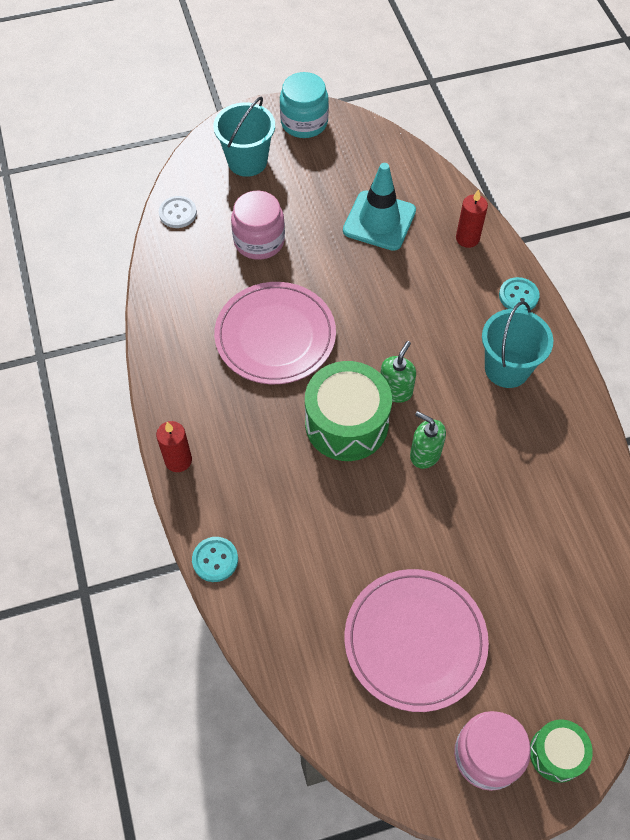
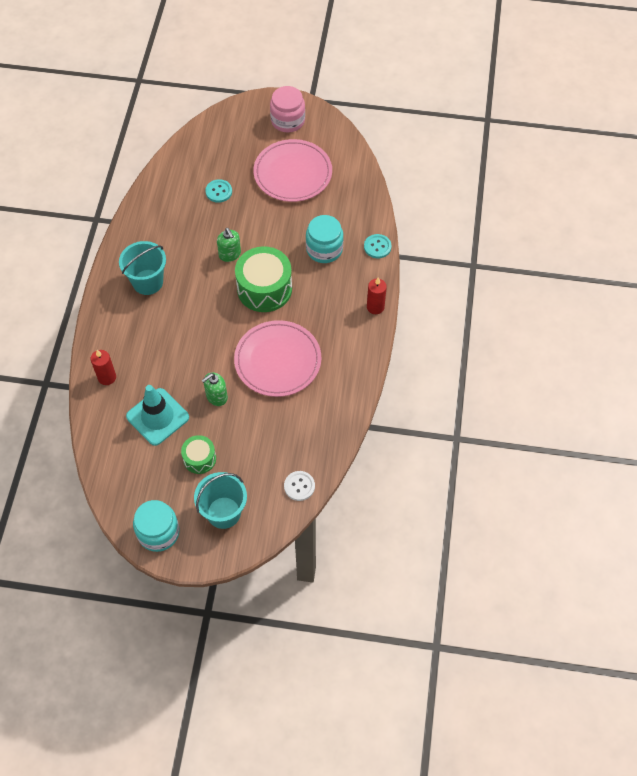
camera: 155 degrees left, 0 degrees up
pink jar [231,191,285,260] -> none
green soap dispenser [380,341,416,403] -> green soap dispenser moved to [201,373,228,406]
turquoise button [499,277,540,311] -> turquoise button moved to [205,179,232,203]
green drum [530,719,593,783] -> green drum moved to [181,435,216,474]
none -> turquoise jar [306,215,344,263]

